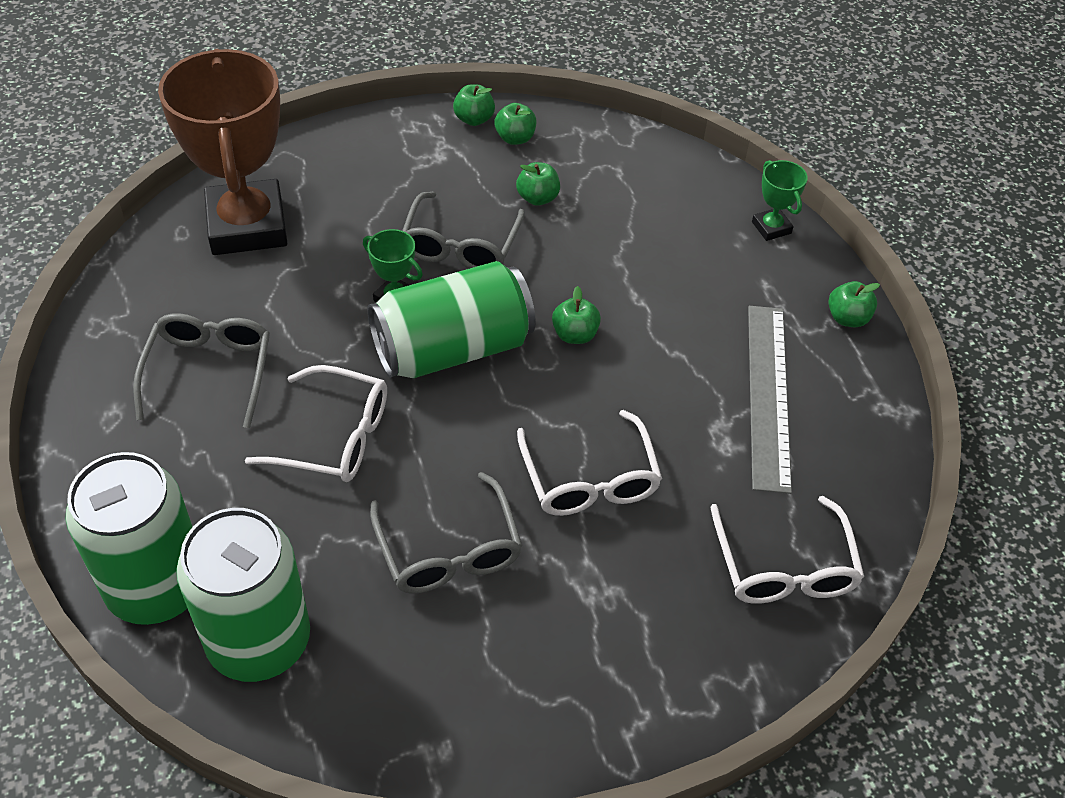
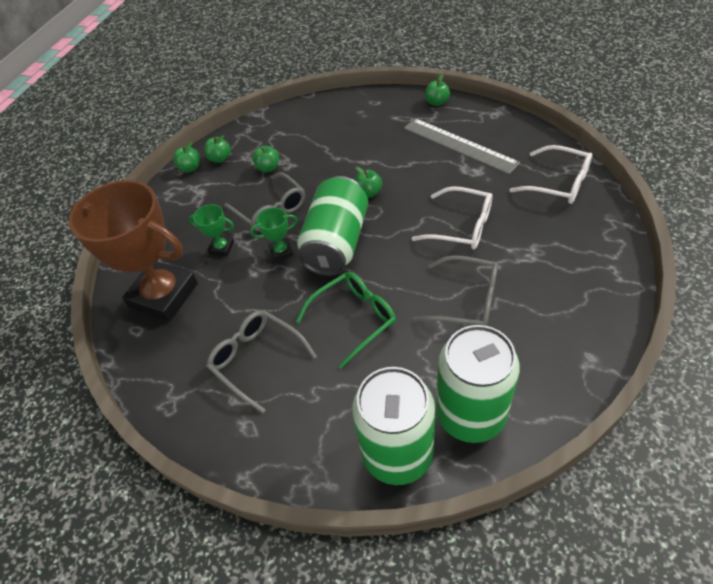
camera: 45 degrees left, 0 degrees up
white glasses [245,365,387,482] -> green glasses [296,272,396,369]
green trophy [752,160,808,241] -> green trophy moved to [189,204,234,256]

